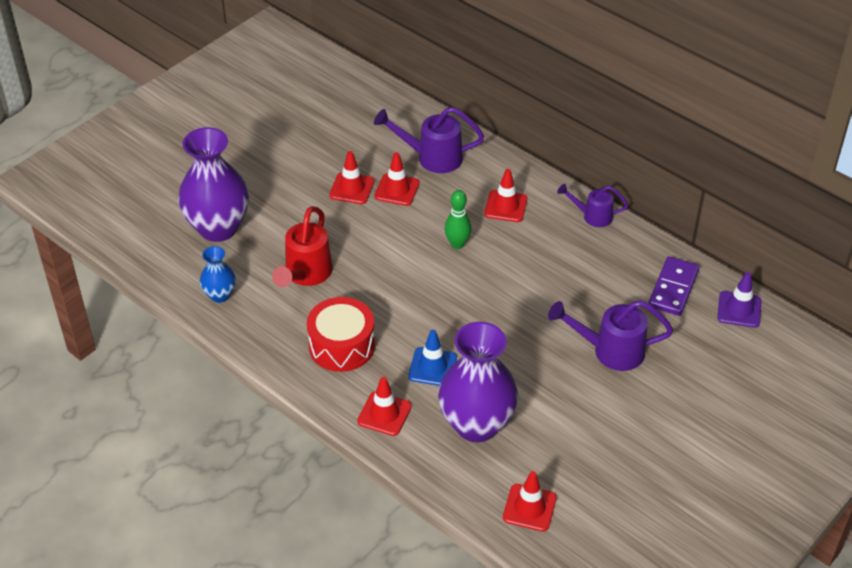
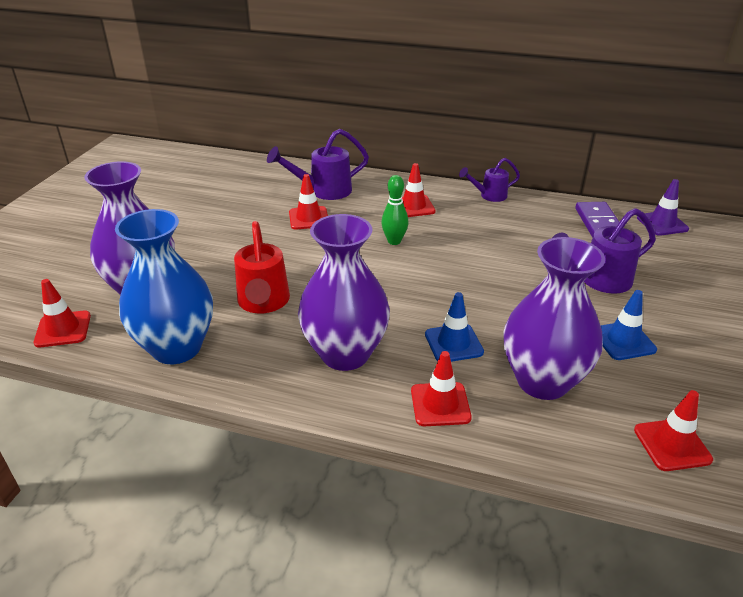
camera: 25 degrees left, 10 degrees down
blue vase [200,246,236,303] -> blue vase [115,209,213,364], size x2.02
red drum [307,297,375,372] -> purple vase [298,214,390,371]
red traffic cone [329,151,374,204] -> red traffic cone moved to [33,279,91,348]
none -> blue traffic cone [601,290,657,360]

